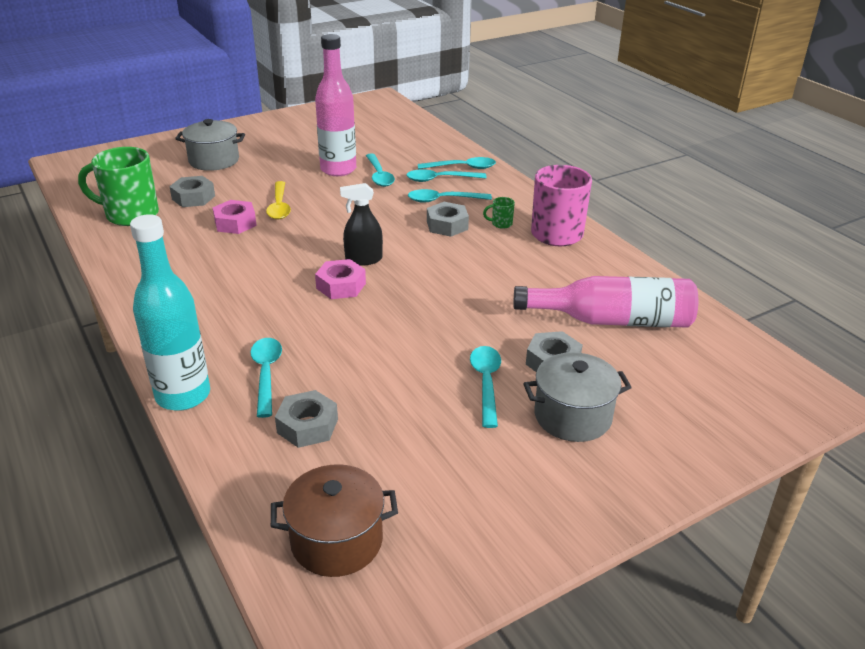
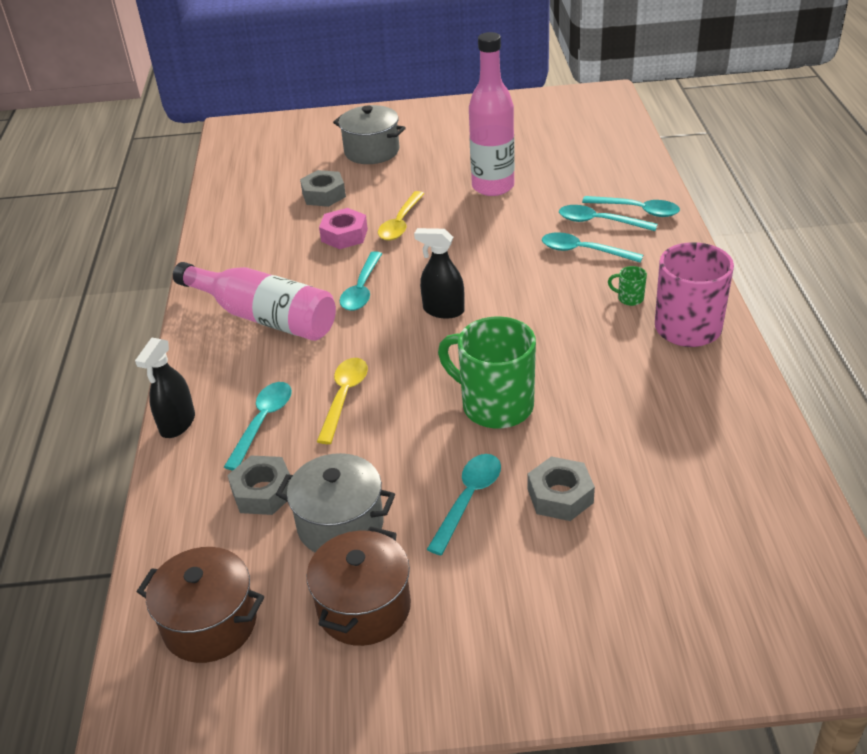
camera: 30 degrees right, 5 degrees up
green mug [78,147,159,226] -> green mug moved to [438,316,536,429]
turquoise bottle [130,214,210,411] -> black spray bottle [135,338,195,438]
pink nut [315,259,366,299] -> none
turquoise spoon [366,153,395,187] -> turquoise spoon moved to [340,251,382,311]
grey nut [427,202,469,237] -> none
pink bottle [514,276,698,328] -> pink bottle moved to [173,262,336,341]
grey pot [523,352,632,442] -> grey pot moved to [276,453,395,552]
none -> brown pot [307,526,411,646]
none -> yellow spoon [317,358,368,444]

